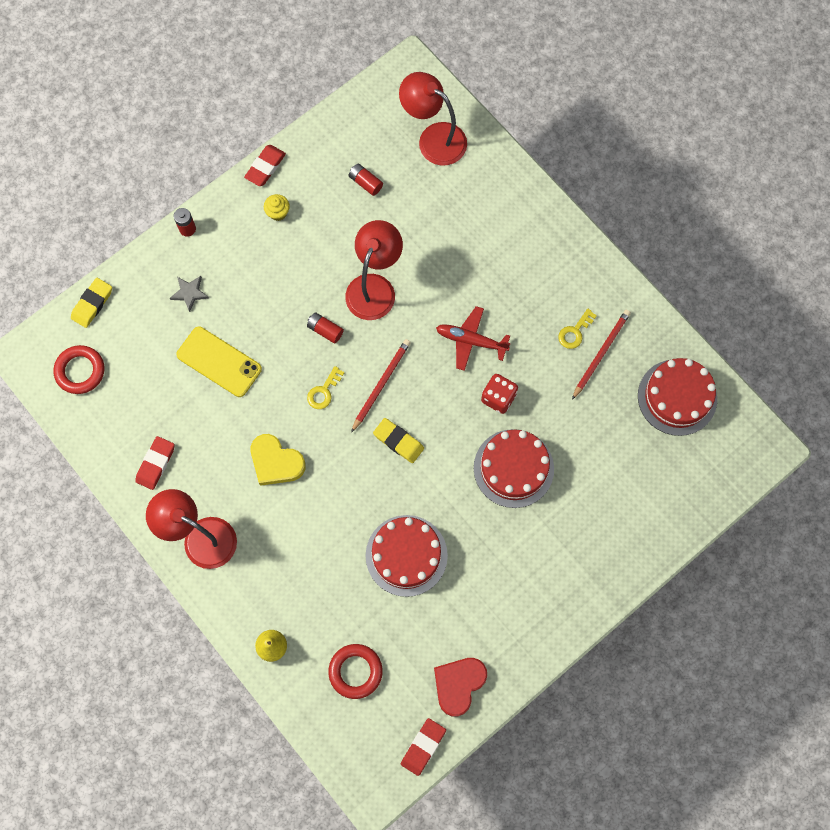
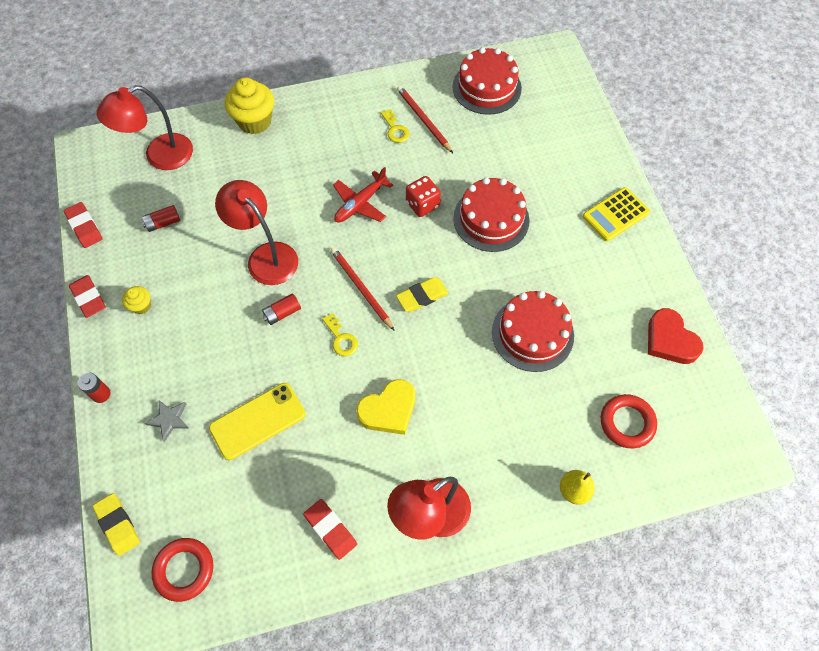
camera: 65 degrees left, 10 degrees down
red eraser [401,718,446,776] -> red eraser moved to [64,202,102,248]
none -> yellow cupcake [225,77,274,134]
none -> yellow calculator [582,187,650,241]

